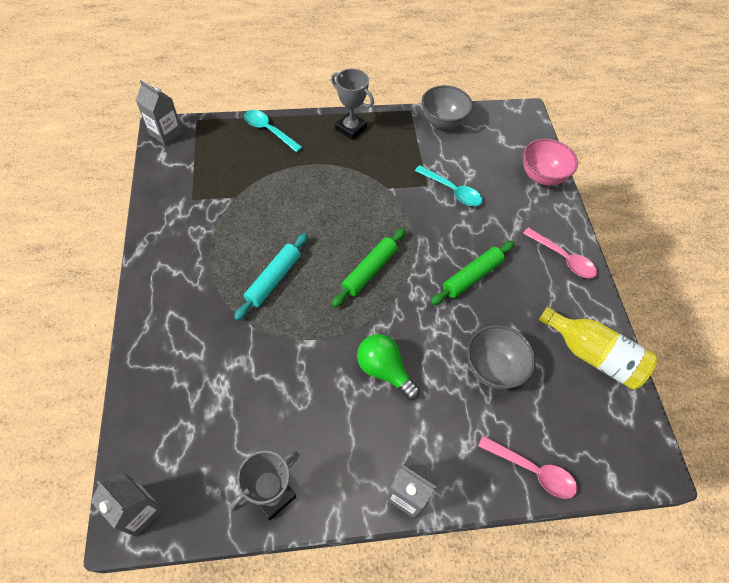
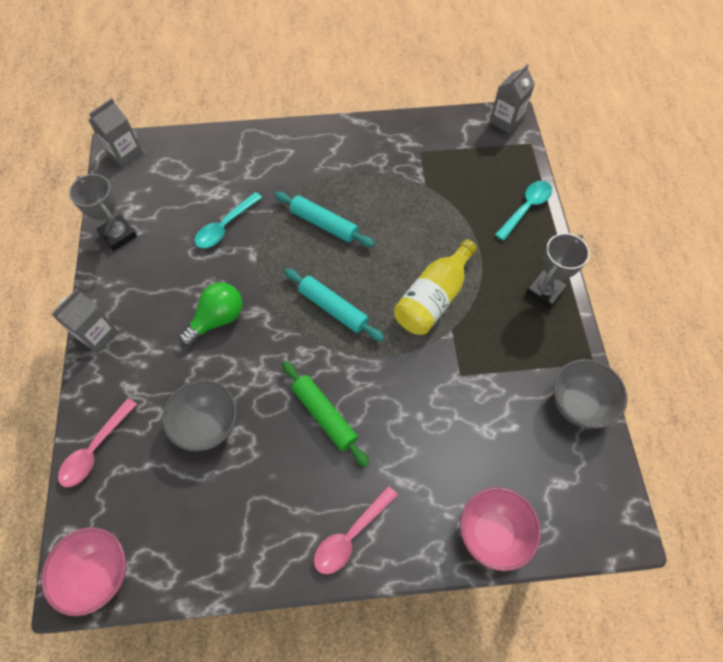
camera: 95 degrees right, 5 degrees up
green rolling pin [332,228,406,307] -> turquoise rolling pin [284,268,384,341]
turquoise spoon [415,165,483,206] -> turquoise spoon moved to [195,192,262,248]
yellow bottle [539,306,657,389] -> yellow bottle moved to [394,239,477,335]
none -> pink bowl [41,527,126,616]

